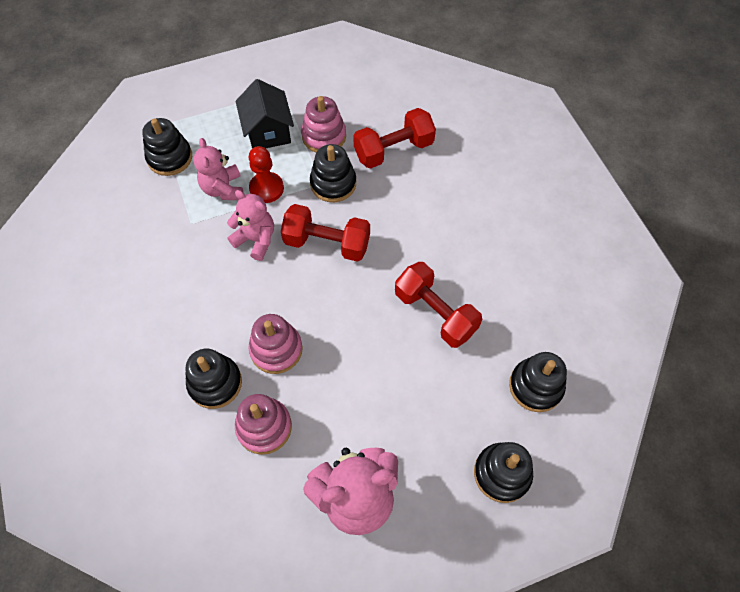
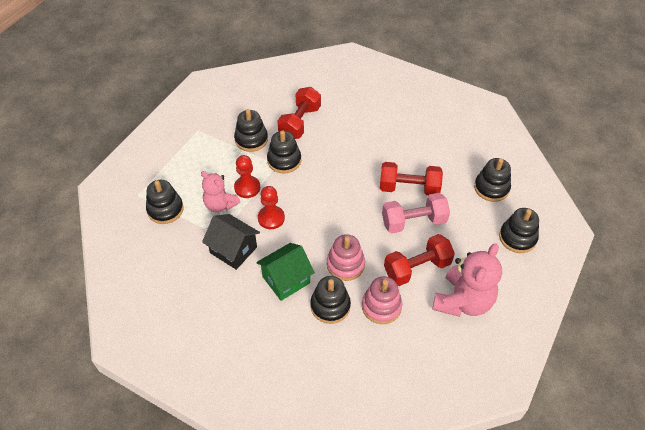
camera: 40 degrees left, 10 degrees down
pink teddy bear [227,190,274,261] -> red pawn [258,186,285,229]
black house [235,79,294,149] -> black house moved to [202,214,260,270]
red dumbbell [281,204,370,262] -> red dumbbell moved to [384,234,455,286]
pink stacking toy [301,96,346,152] -> black stacking toy [234,109,268,152]
none -> green house [256,243,315,301]
none -> pink dumbbell [382,193,450,233]

